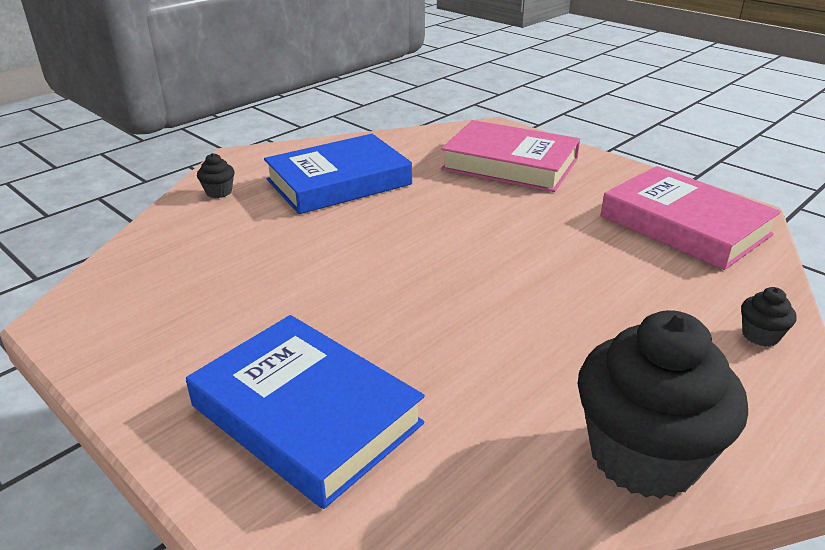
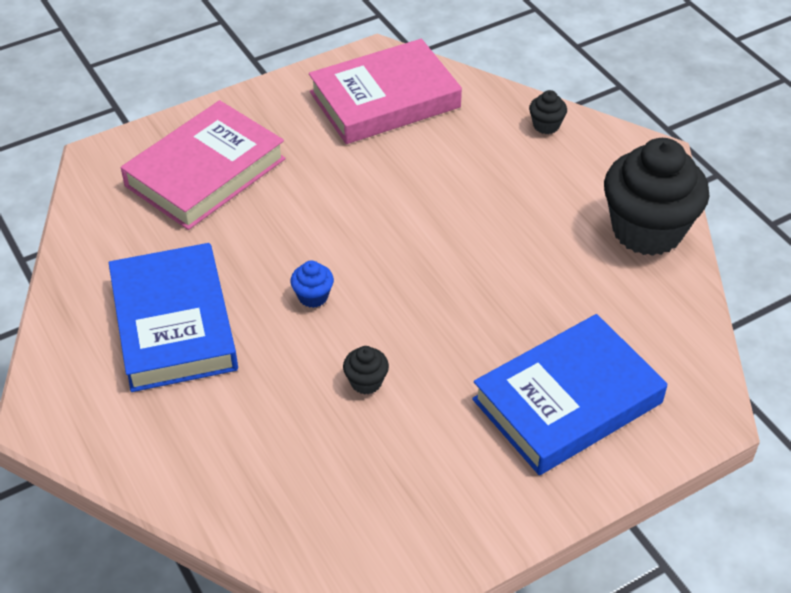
camera: 75 degrees left, 15 degrees up
black cupcake [197,153,235,198] -> black cupcake moved to [343,346,389,395]
none -> blue cupcake [291,261,334,308]

